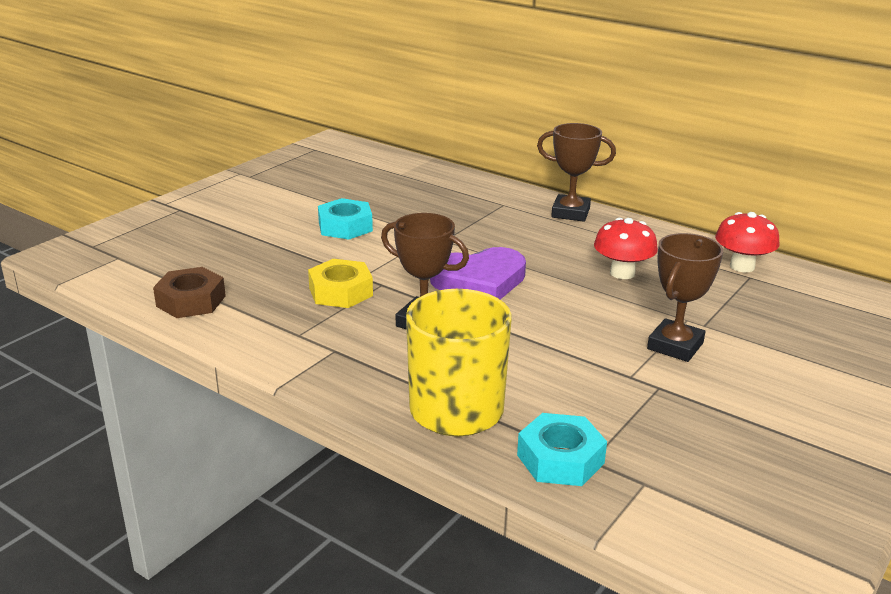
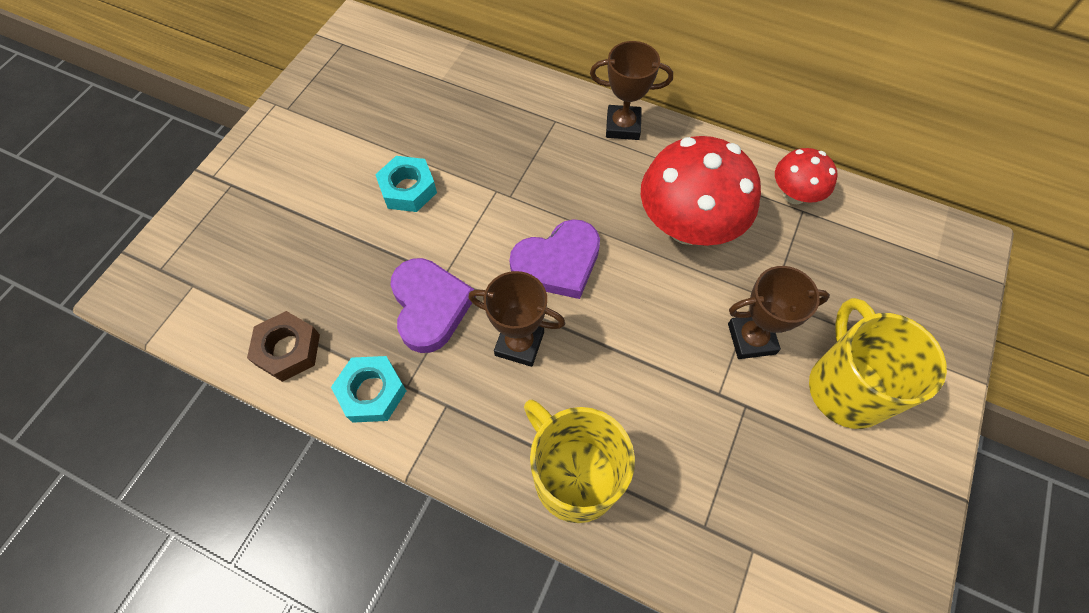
camera: 10 degrees left, 35 degrees up
yellow nut [308,259,373,308] -> purple heart [391,258,476,353]
turquoise nut [517,413,607,486] -> turquoise nut moved to [331,356,406,423]
red mushroom [594,218,658,279] -> red mushroom [641,136,761,246], size x1.85
brown trophy [647,233,723,362] -> brown trophy turned 60 degrees clockwise [728,266,830,359]
none -> yellow mug [809,298,947,429]

